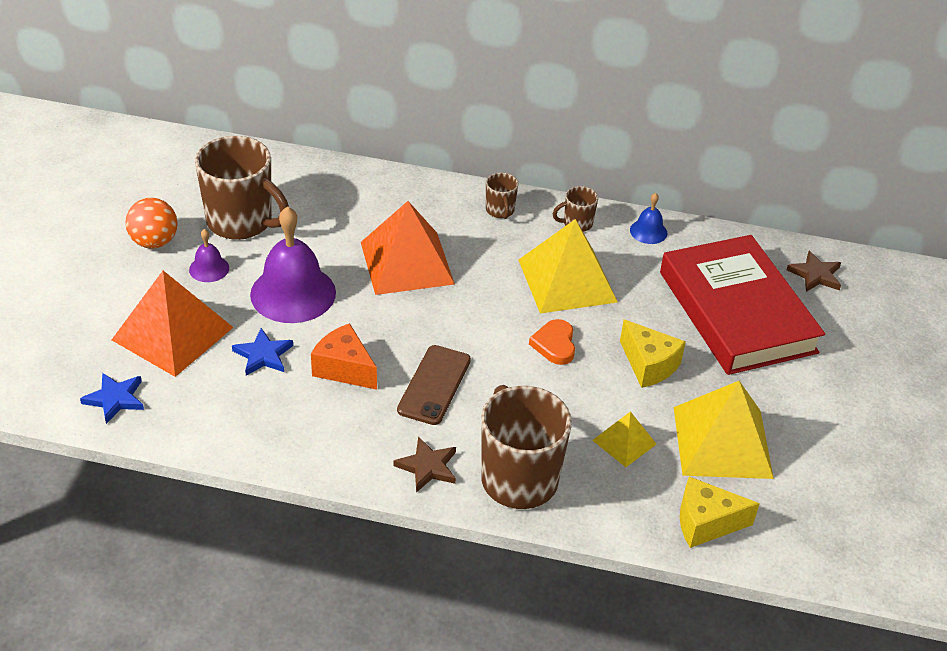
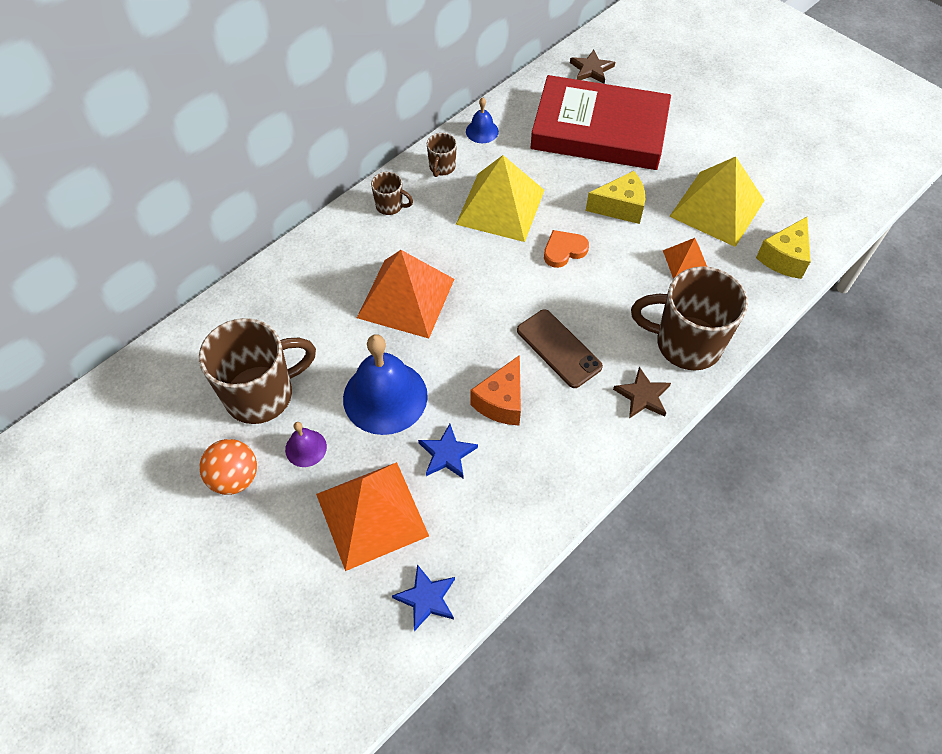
camera: 55 degrees left, 15 degrees up
purple bell [250,206,336,323] -> blue bell [343,334,428,435]
orange cheese [311,323,377,390] -> orange cheese turned 45 degrees counterclockwise [470,355,521,425]
orange heart [529,319,575,365] -> orange heart turned 120 degrees clockwise [544,230,589,268]
yellow pyramid [592,411,657,467] -> orange pyramid [663,238,707,279]

